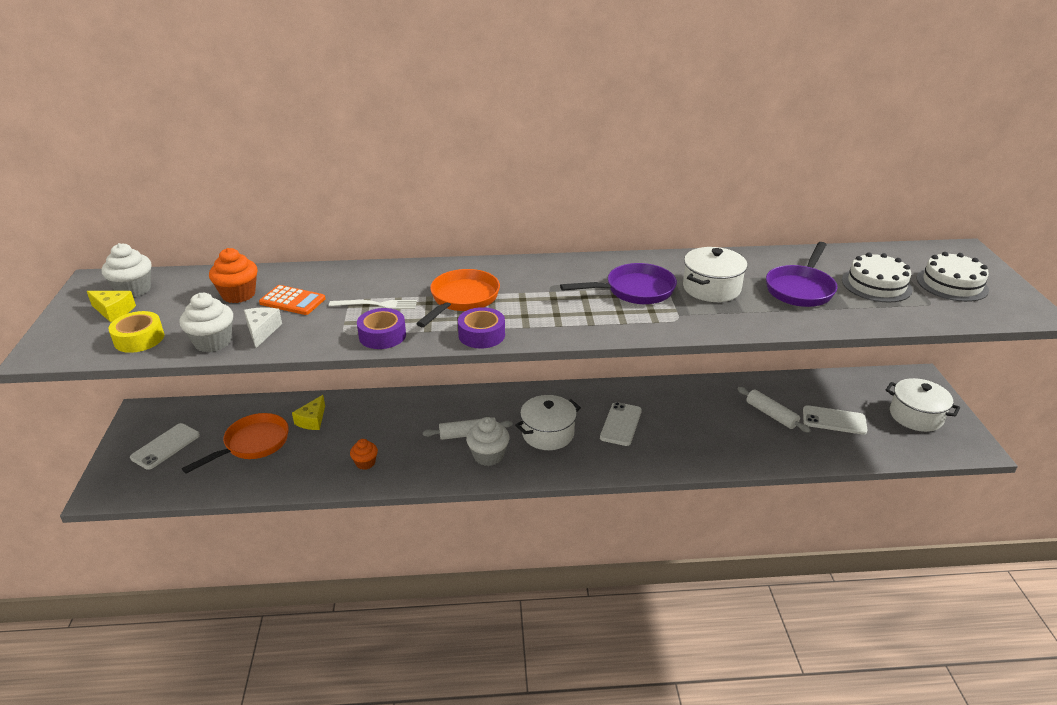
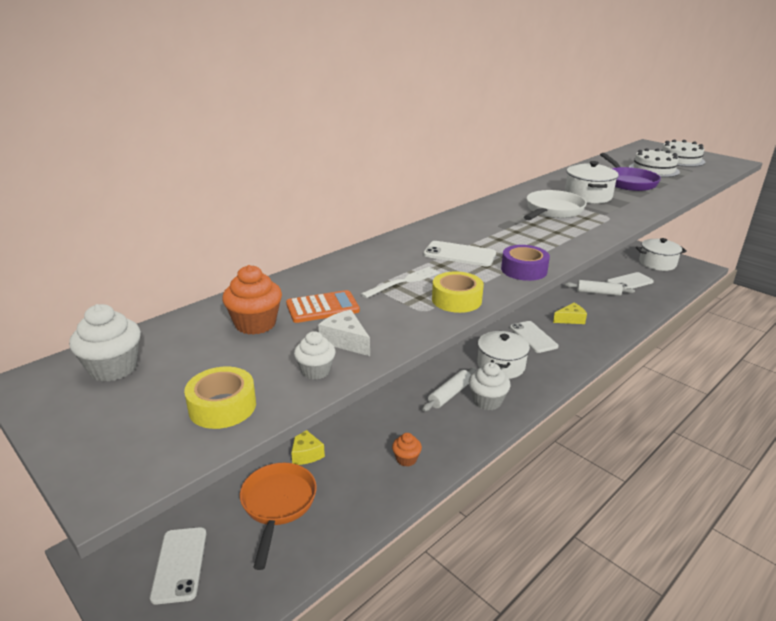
camera: 40 degrees left, 5 degrees down
yellow cheese [87,291,136,322] -> yellow cheese moved to [553,303,587,324]
white cupcake [180,293,233,352] -> white cupcake [294,331,336,380], size x0.63
purple tape [357,308,406,349] -> yellow tape [432,271,484,313]
orange pan [416,269,500,327] -> white phone [423,241,496,267]
purple pan [560,263,677,304] -> white pan [524,190,587,220]

